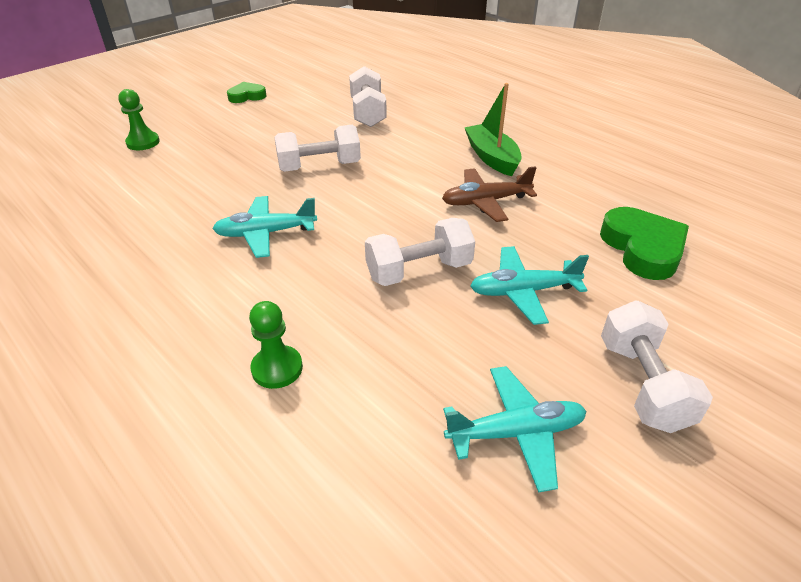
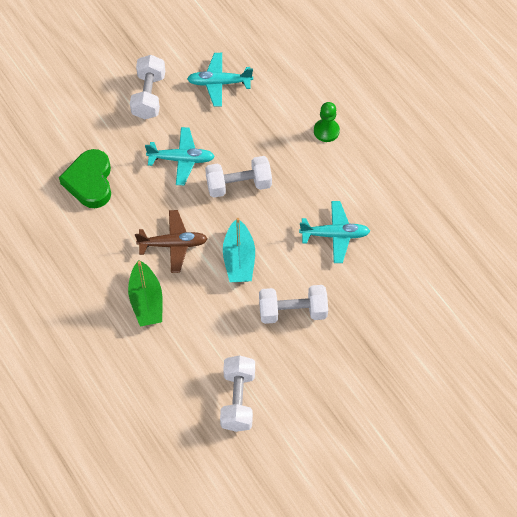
camera: 170 degrees left, 20 degrees up
green pawn [118,89,160,150] -> none
green heart [227,82,266,103] -> none
none -> turquoise boat [223,218,255,282]

